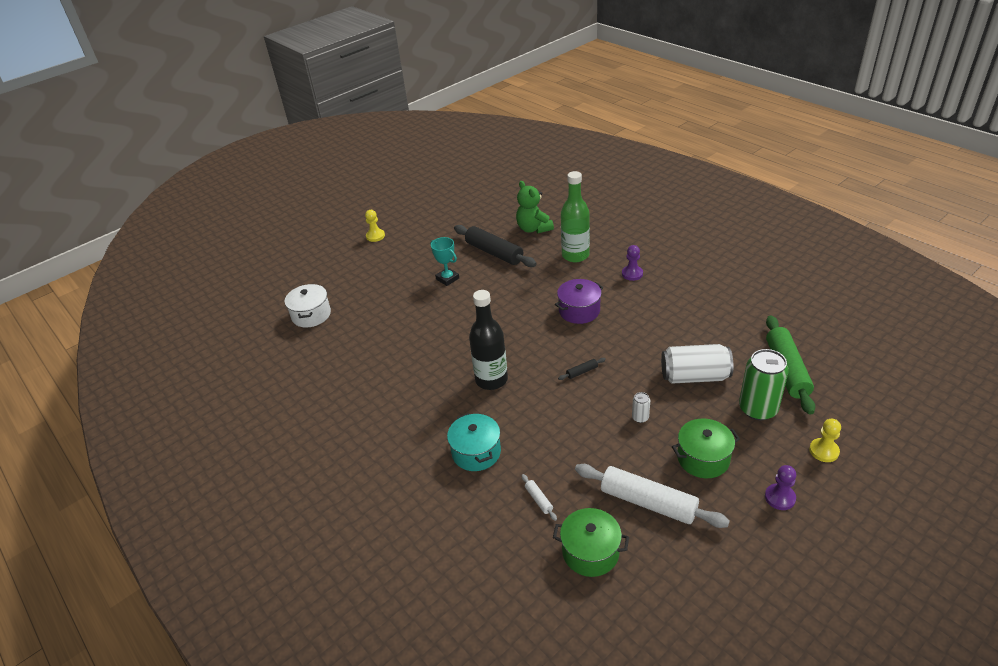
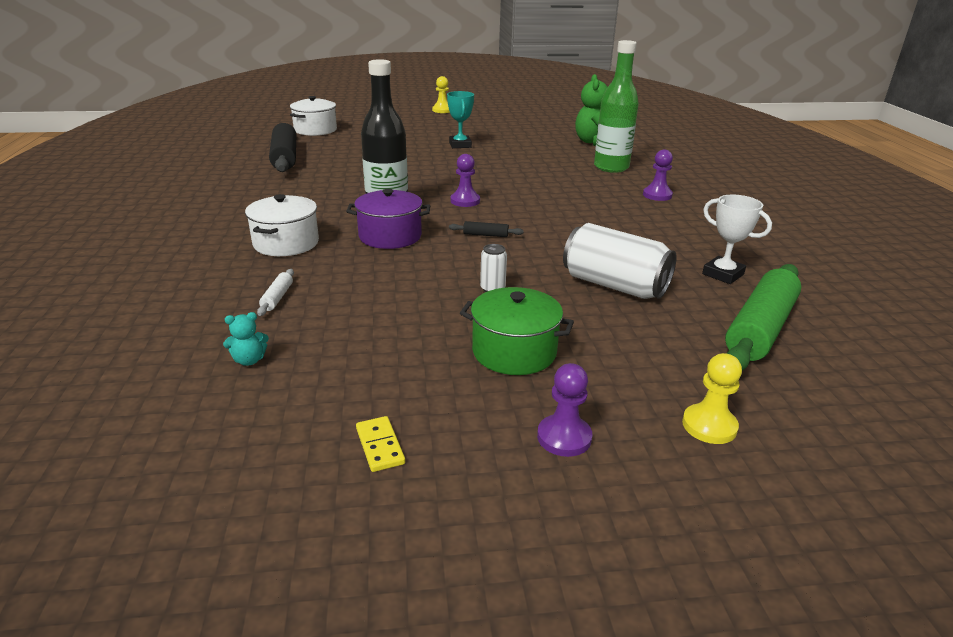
camera: 30 degrees right, 10 degrees down
turquoise pot [447,413,501,471] -> white pot [245,194,319,256]
black rolling pin [454,225,536,267] -> black rolling pin moved to [269,123,296,172]
green pot [553,508,629,577] -> turquoise teddy bear [223,312,269,366]
purple pot [555,279,604,324] -> purple pot moved to [346,189,430,249]
white rolling pin [575,464,730,528] -> none
green can [739,349,789,420] -> none
none -> yellow domino [356,416,405,472]
none -> purple pawn [450,154,480,207]
none -> white trophy [702,195,772,284]

